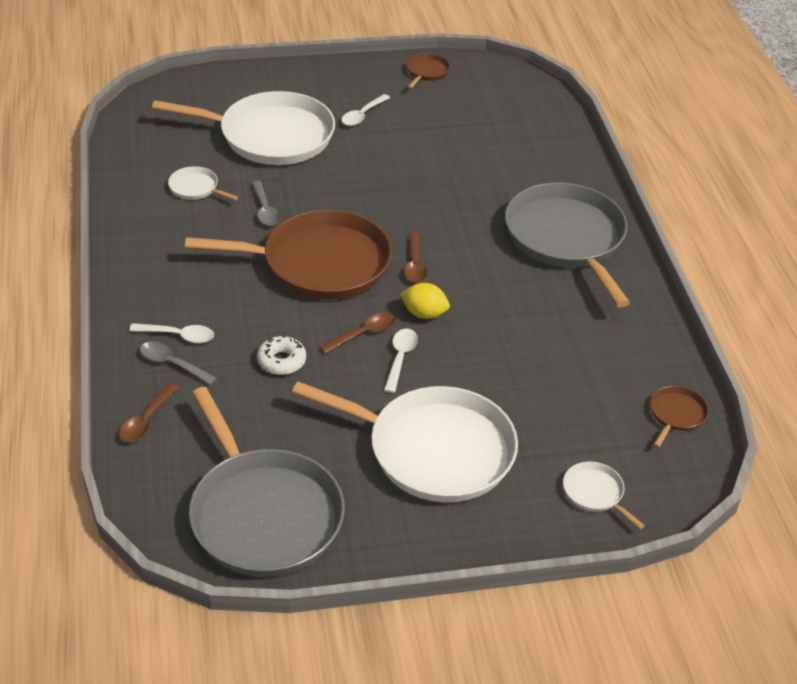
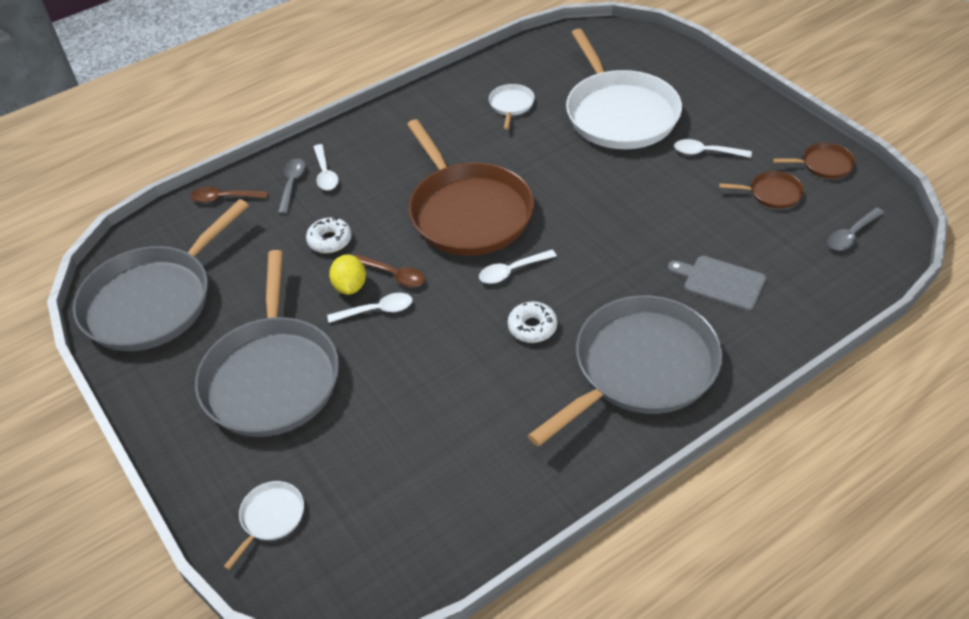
camera: 70 degrees right, 5 degrees up
grey spoon [252,180,280,226] -> grey spoon moved to [827,207,884,250]
white pan [292,381,518,502] -> grey pan [195,250,339,437]
yellow lemon [400,283,450,319] -> yellow lemon moved to [329,255,366,295]
brown spoon [404,232,427,283] -> white spoon [479,250,557,284]
brown pan [650,386,709,448] -> brown pan moved to [719,171,804,209]
none -> white donut [508,301,557,343]
none -> grey cutting board [668,256,766,311]

